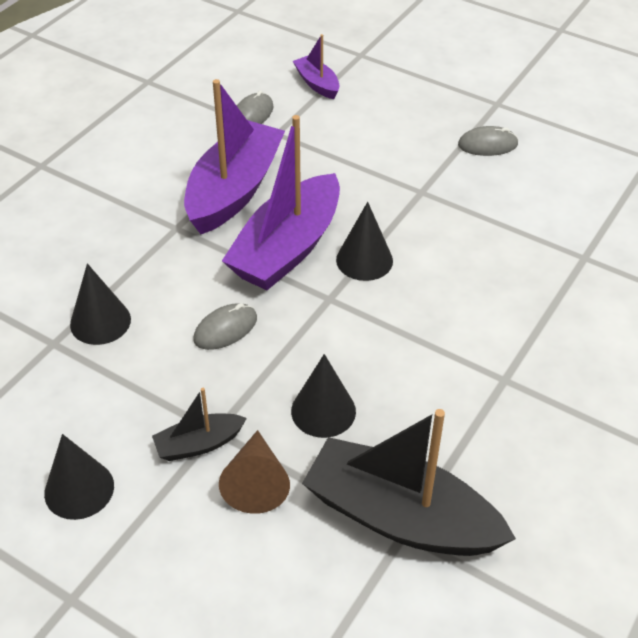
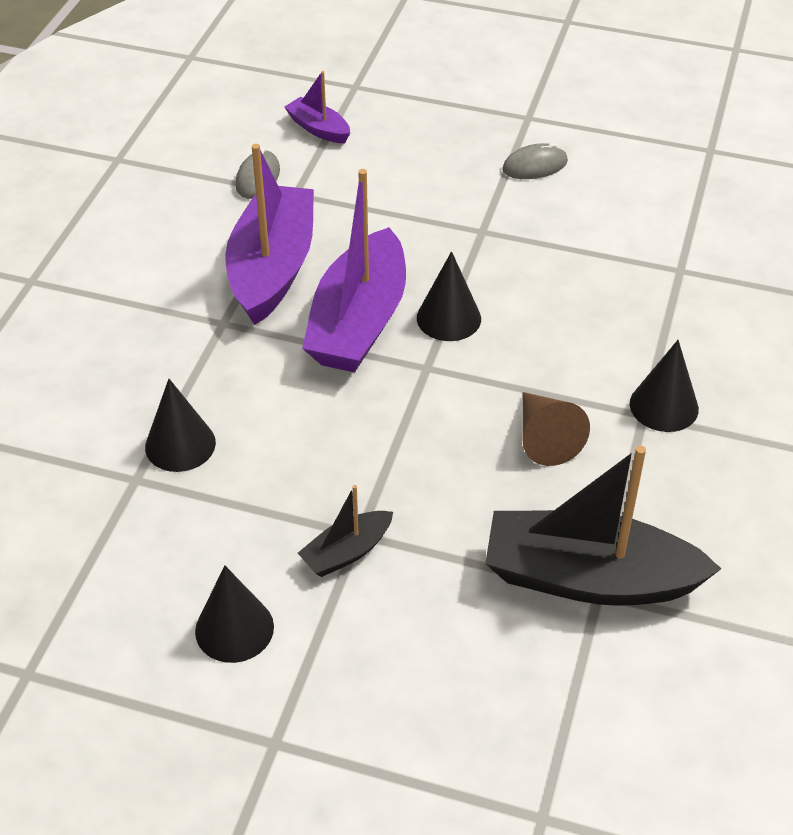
camera: 15 degrees left, 0 degrees up
grey mouse [193,303,257,350] -> none
brown cone [219,430,290,514] -> brown cone moved to [522,392,590,466]
black cone [291,354,356,438] -> black cone moved to [630,340,699,432]

